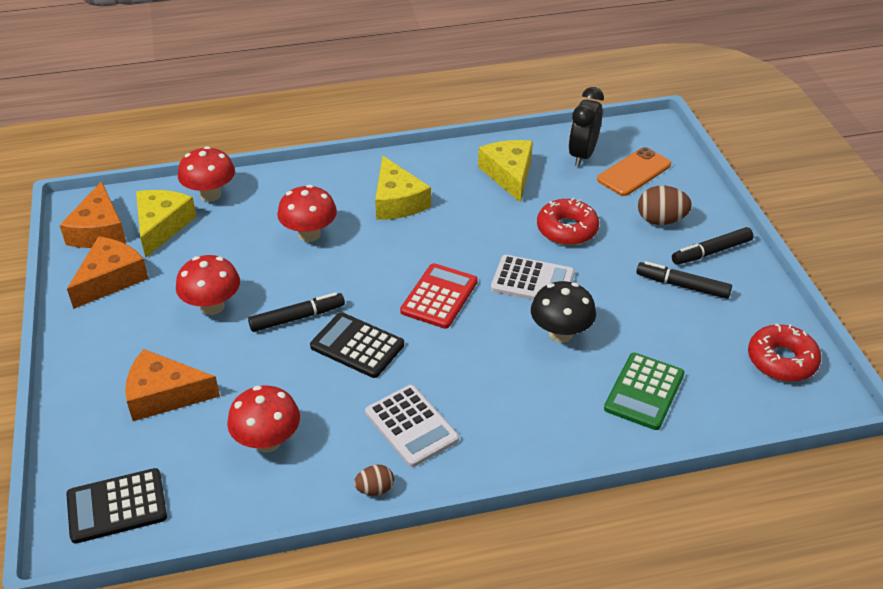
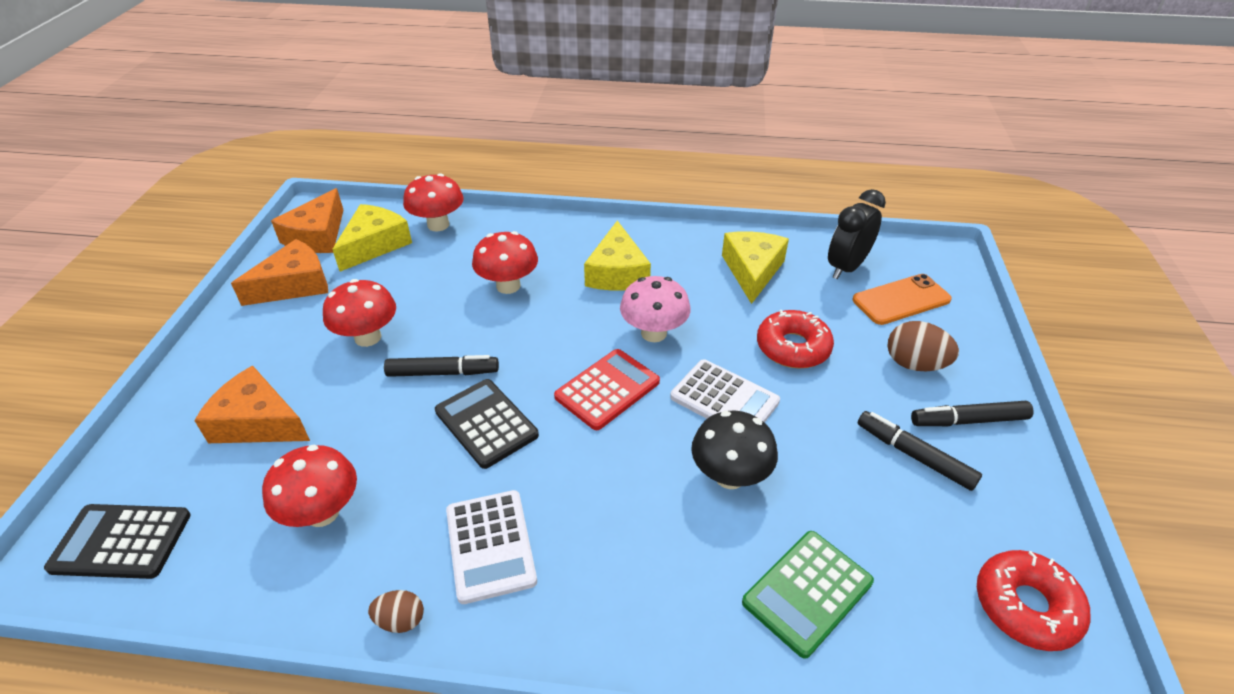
camera: 20 degrees right, 0 degrees up
none -> pink mushroom [620,276,691,342]

